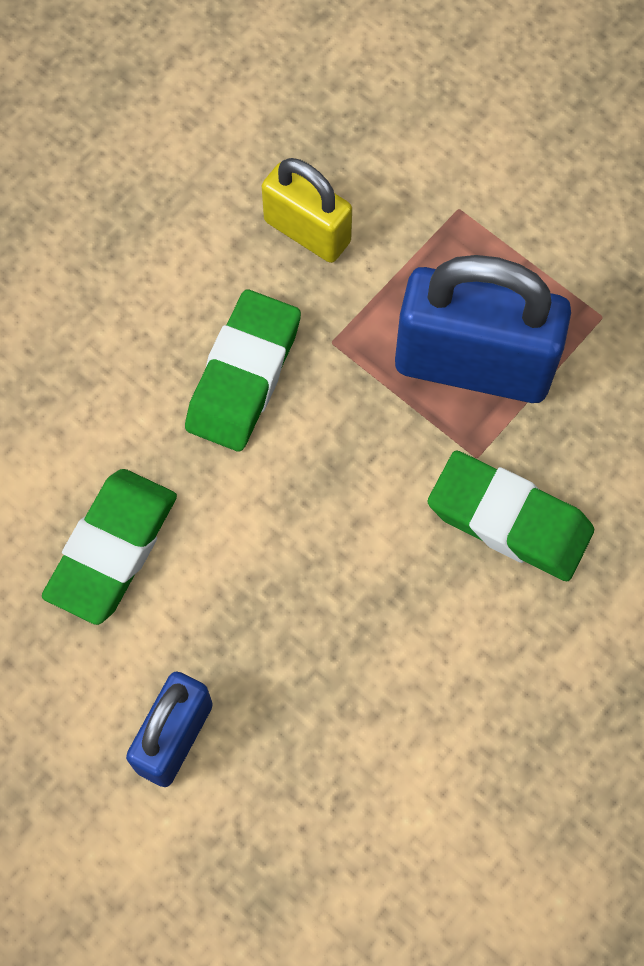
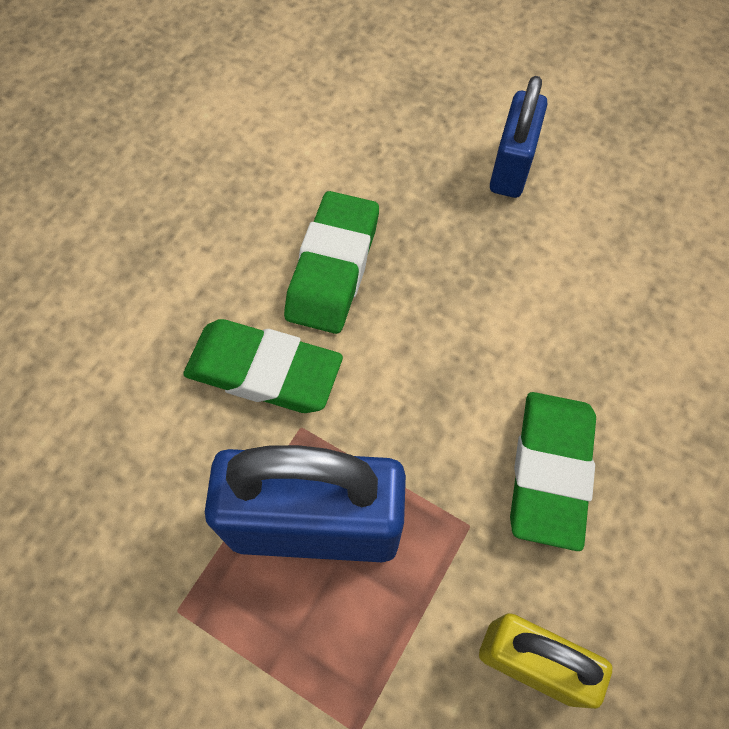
camera: 170 degrees right, 5 degrees down
green eraser [42,469,177,625] -> green eraser moved to [284,191,379,334]

